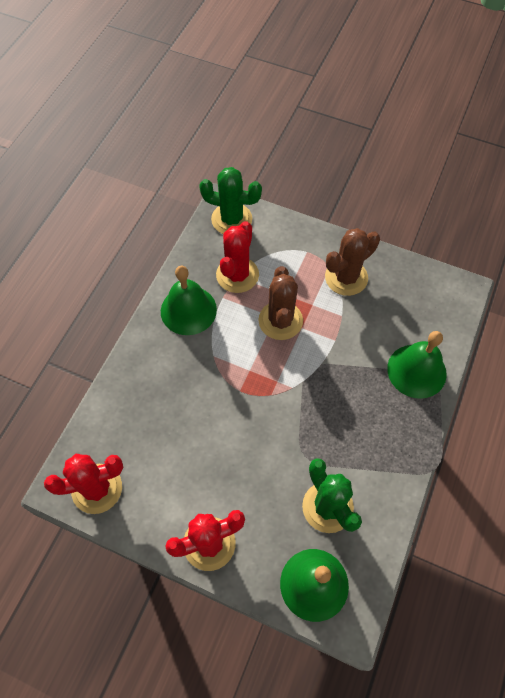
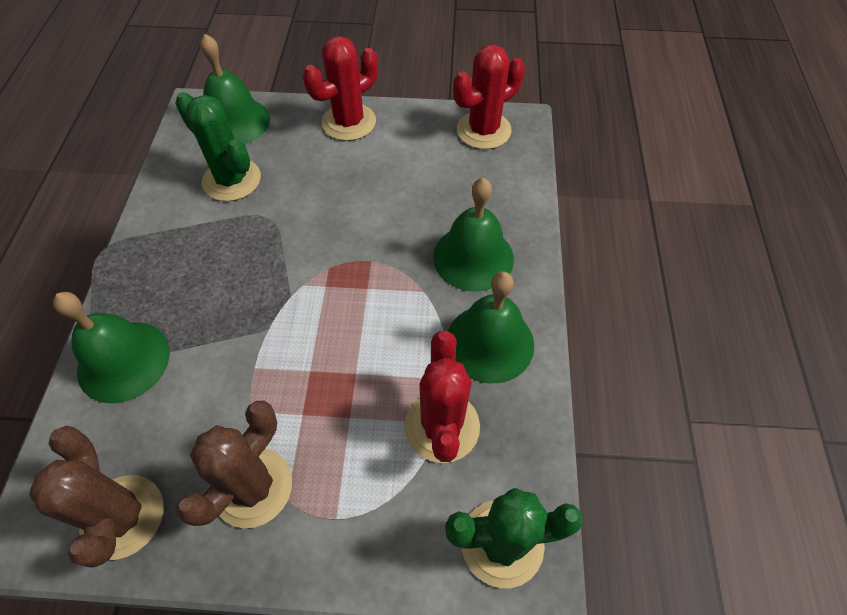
camera: 160 degrees right, 5 degrees down
brown cactus [258,266,303,340] -> brown cactus moved to [29,426,163,568]
none -> green bell [433,178,514,292]

